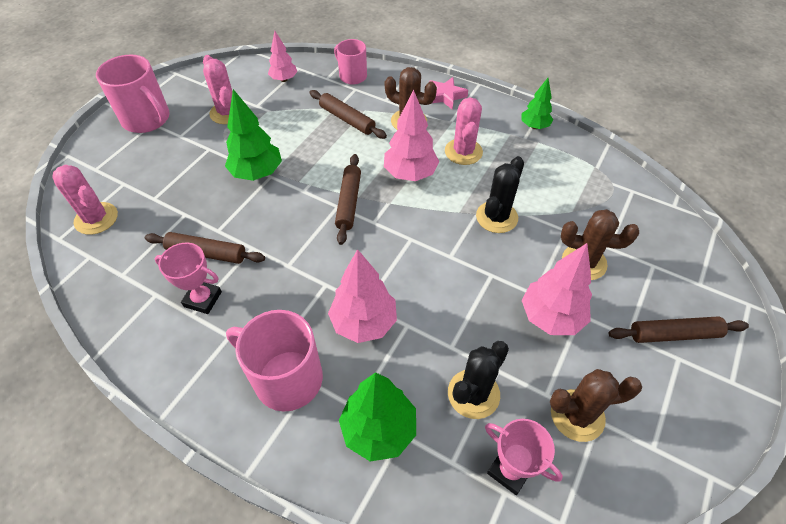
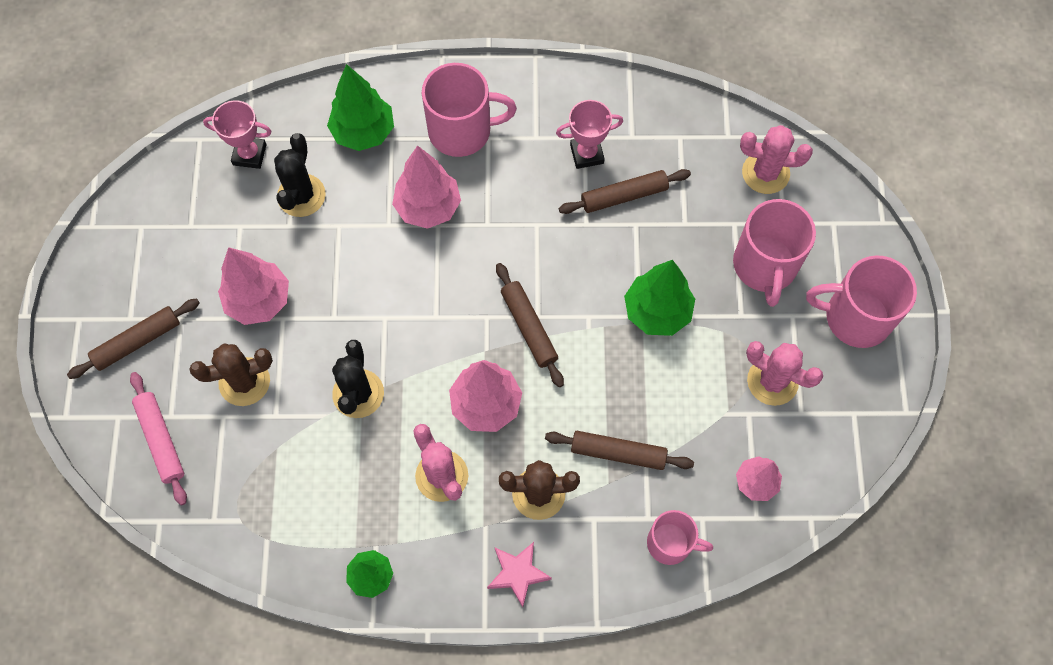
camera: 150 degrees right, 15 degrees up
brown cactus [550,369,642,442] -> none
none -> pink rolling pin [130,372,187,505]
none -> pink mug [733,199,816,307]

